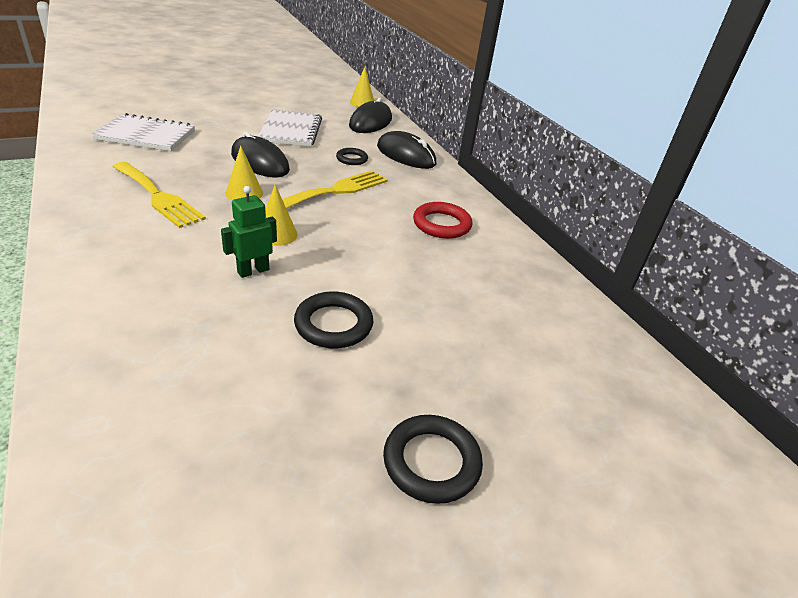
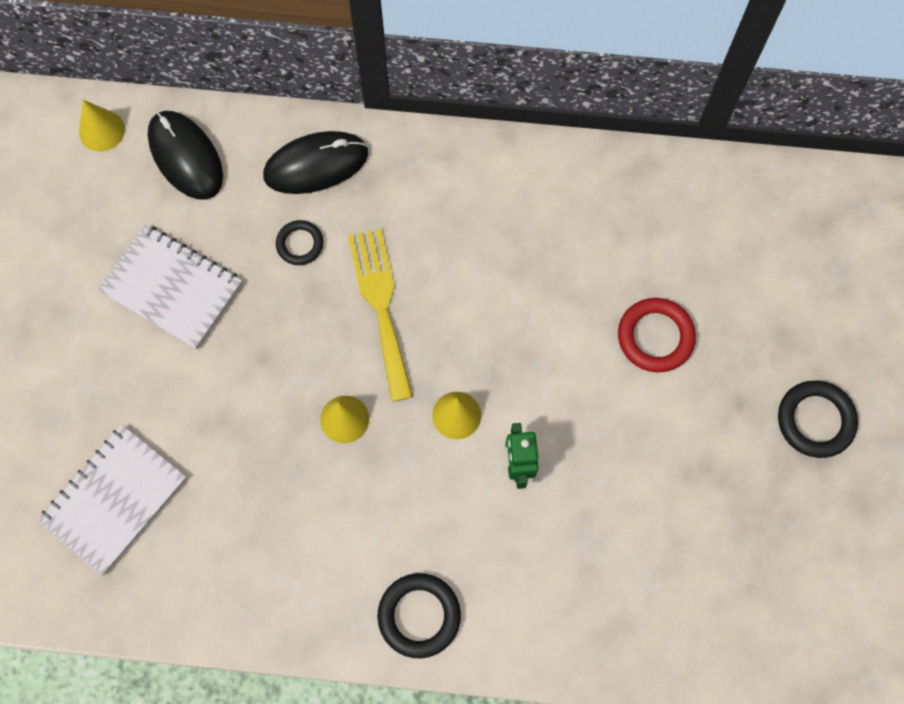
camera: 55 degrees left, 35 degrees up
yellow fork [112,162,206,228] -> none
black mouse [231,131,290,177] -> none
black ring [294,291,373,349] -> black ring moved to [377,573,461,658]
red ring [413,202,473,239] -> red ring moved to [618,298,696,372]

